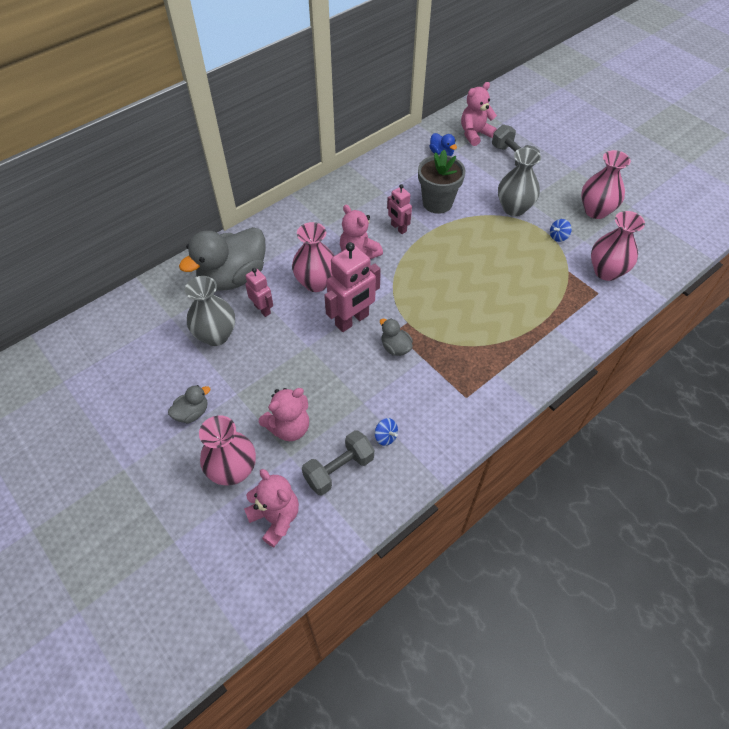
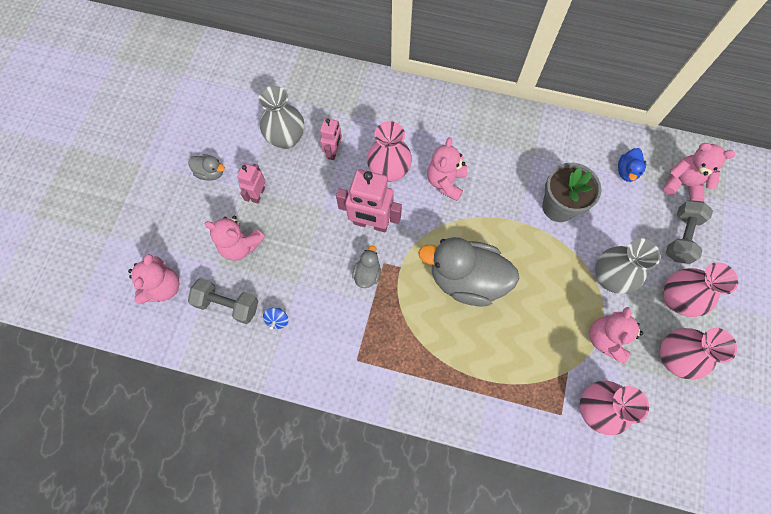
camera: 55 degrees right, 15 degrees up
grey duck [179,227,265,291] -> grey duck moved to [418,237,520,306]
pink vase [199,415,256,485] -> pink vase moved to [664,262,738,317]
pink robot [387,184,412,234] -> pink robot moved to [237,163,266,204]
blue spinning top [550,219,572,242] -> pink teddy bear [589,307,643,363]

